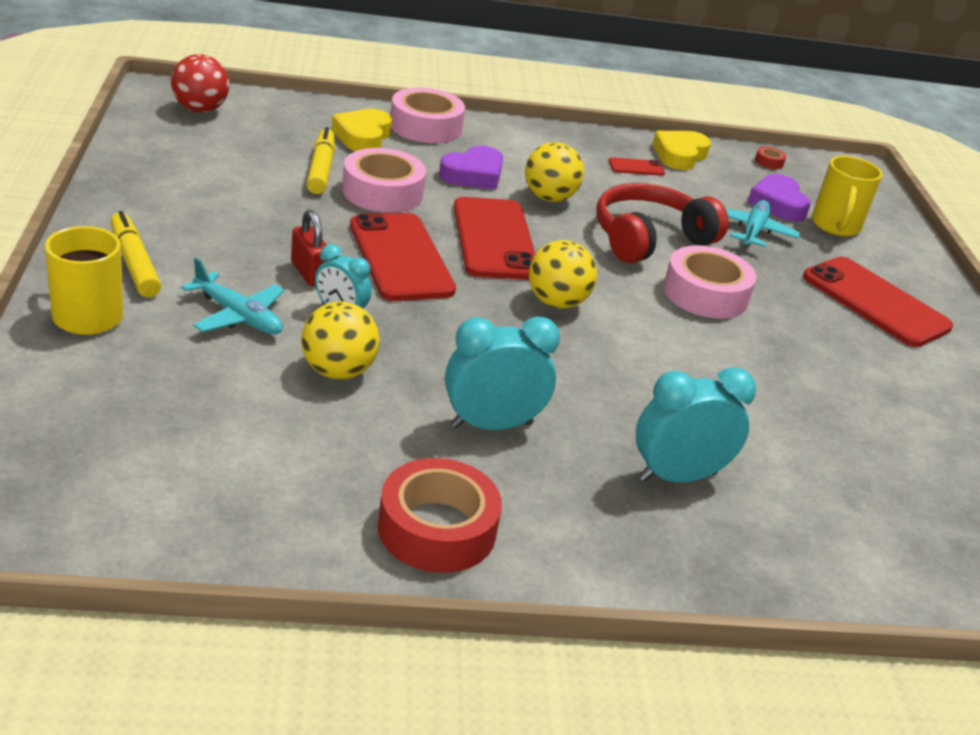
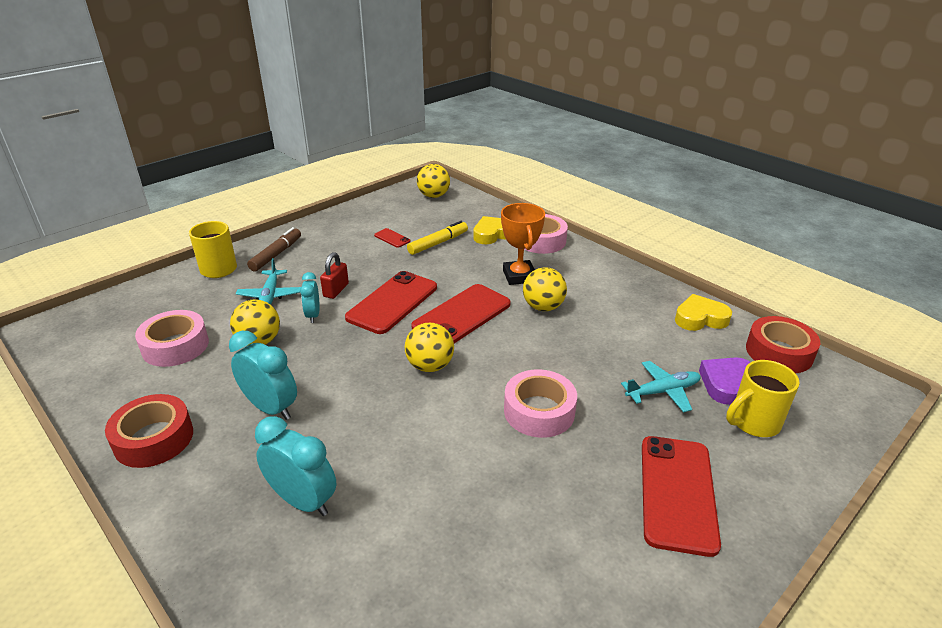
camera: 55 degrees right, 0 degrees up
yellow marker [110,211,161,297] -> brown marker [247,227,301,271]
red ball [171,54,229,113] -> yellow ball [417,164,450,198]
pink tape [342,148,426,213] -> pink tape moved to [135,310,209,367]
purple heart [439,146,503,190] -> orange trophy [501,203,545,285]
red headphones [597,183,729,263] -> none
red phone [608,157,665,176] -> red phone moved to [374,228,410,248]
red tape [755,147,786,169] -> red tape [746,316,820,373], size x2.42

